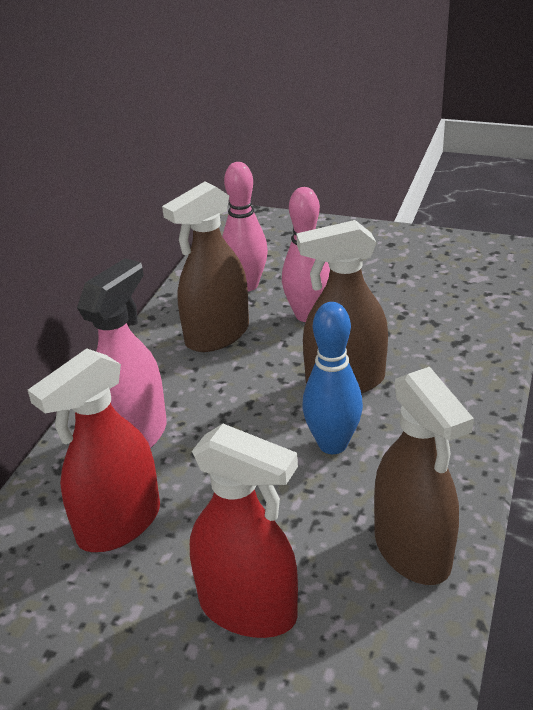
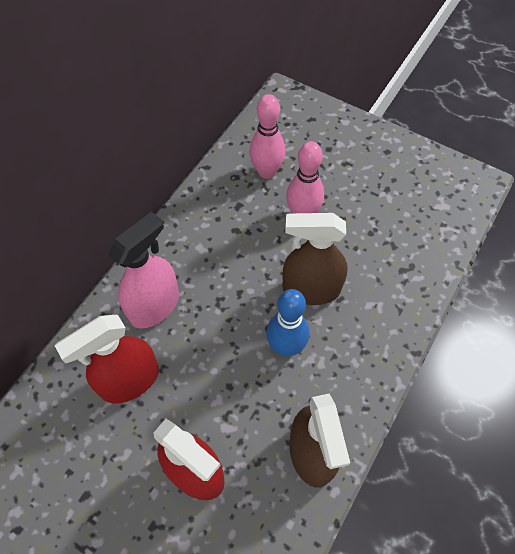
camera: 10 degrees right, 25 degrees up
brown spray bottle [162,182,249,352] -> none

